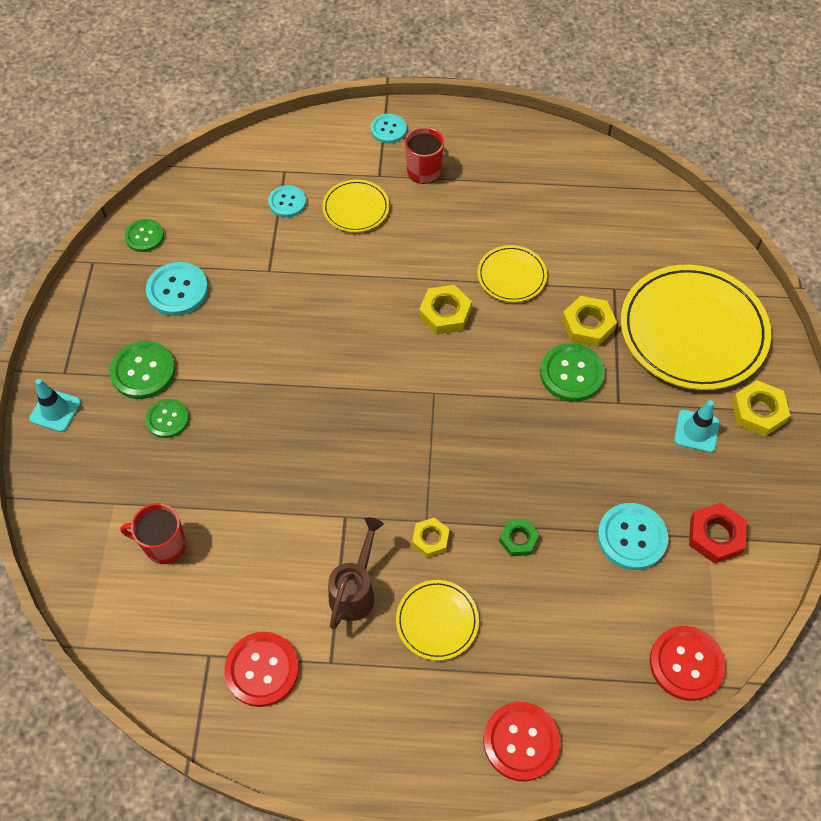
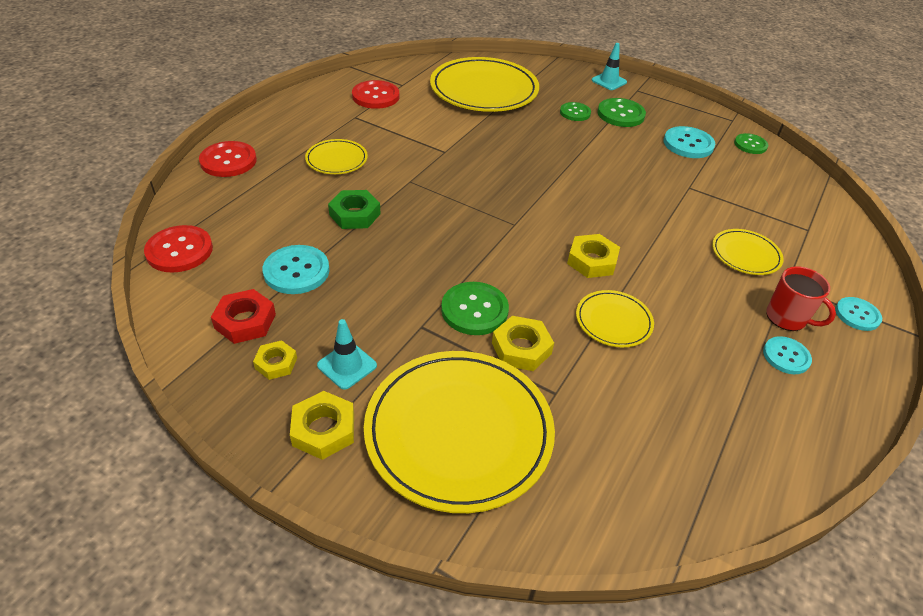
camera: 115 degrees right, 15 degrees down
red mug [120,503,186,564] -> yellow plate [430,57,539,112]
turquoise button [268,185,306,217] -> turquoise button moved to [763,336,812,374]
brown watering can [328,517,384,629] -> none
yellow nut [412,517,449,558] -> yellow nut moved to [253,340,297,380]
green nut [499,519,539,557] -> green nut [328,190,380,229], size x1.52

